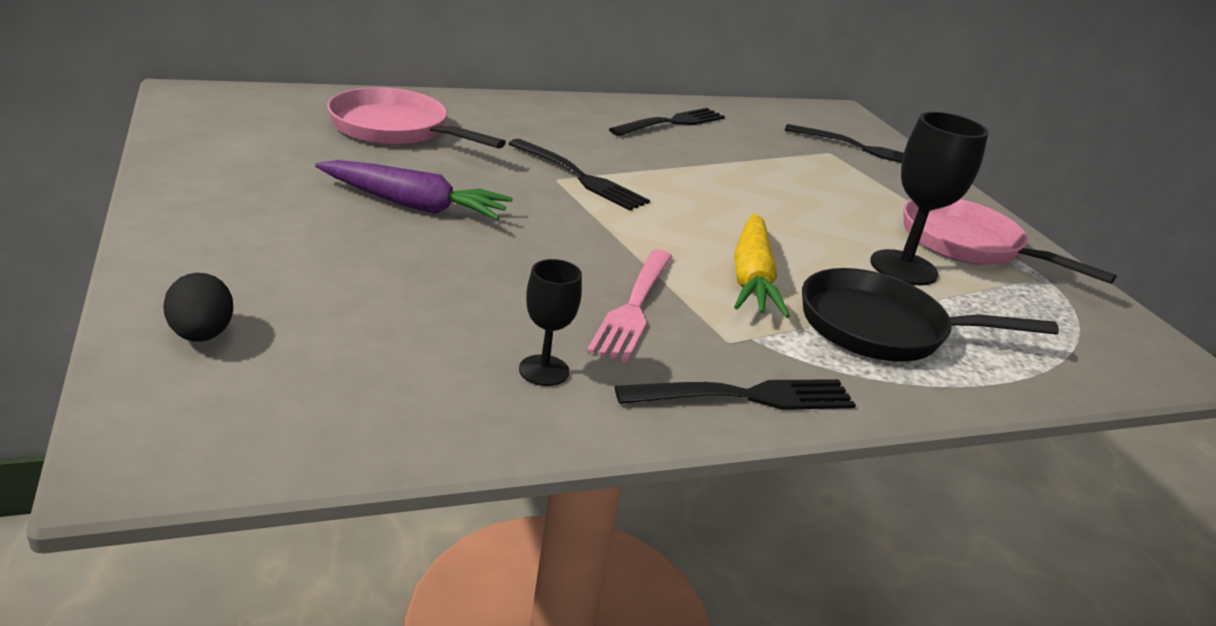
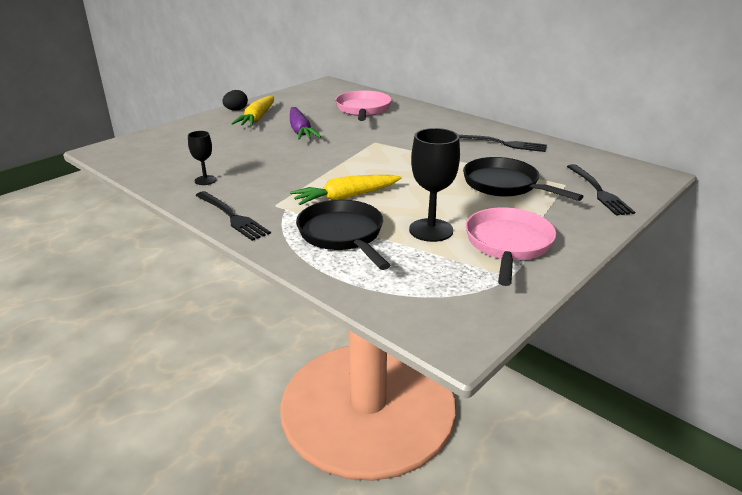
camera: 65 degrees right, 0 degrees up
black egg [163,273,233,342] -> black egg moved to [222,90,248,111]
black fork [508,139,650,210] -> none
pink fork [587,249,672,363] -> none
none -> yellow carrot [231,96,274,126]
none -> black pan [463,157,584,201]

